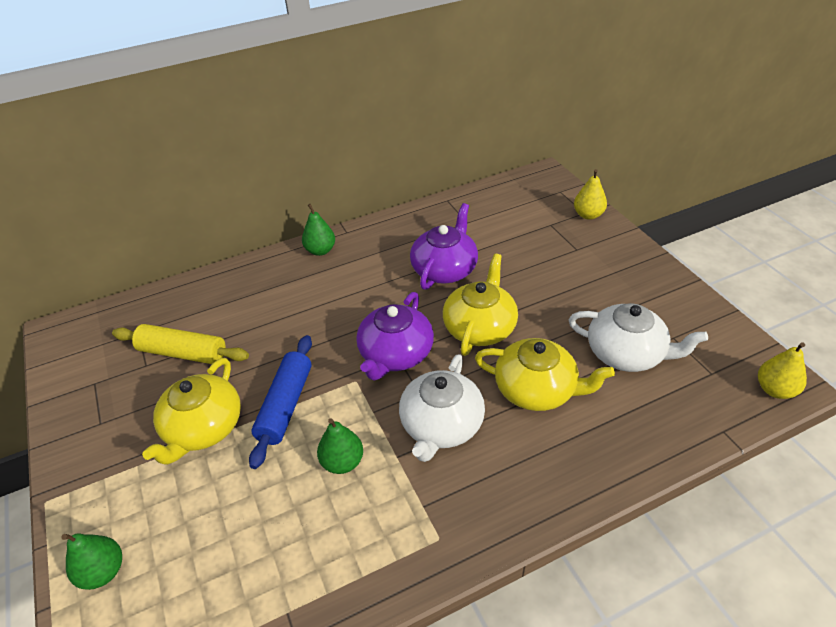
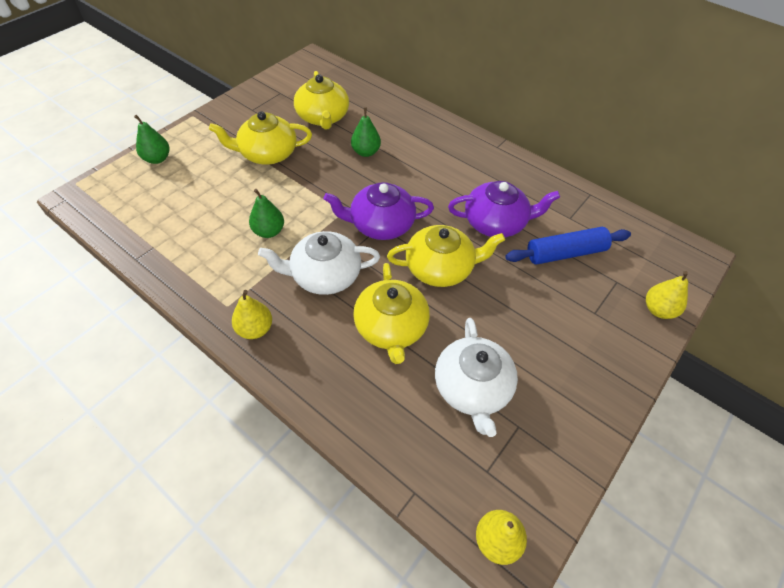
camera: 60 degrees right, 10 degrees up
yellow rolling pin [112,324,249,364] -> yellow teapot [294,71,349,130]
blue rolling pin [249,335,312,469] -> blue rolling pin moved to [505,227,631,265]
green pear [302,204,335,256] -> green pear moved to [351,107,381,157]
none -> yellow pear [232,290,272,339]

